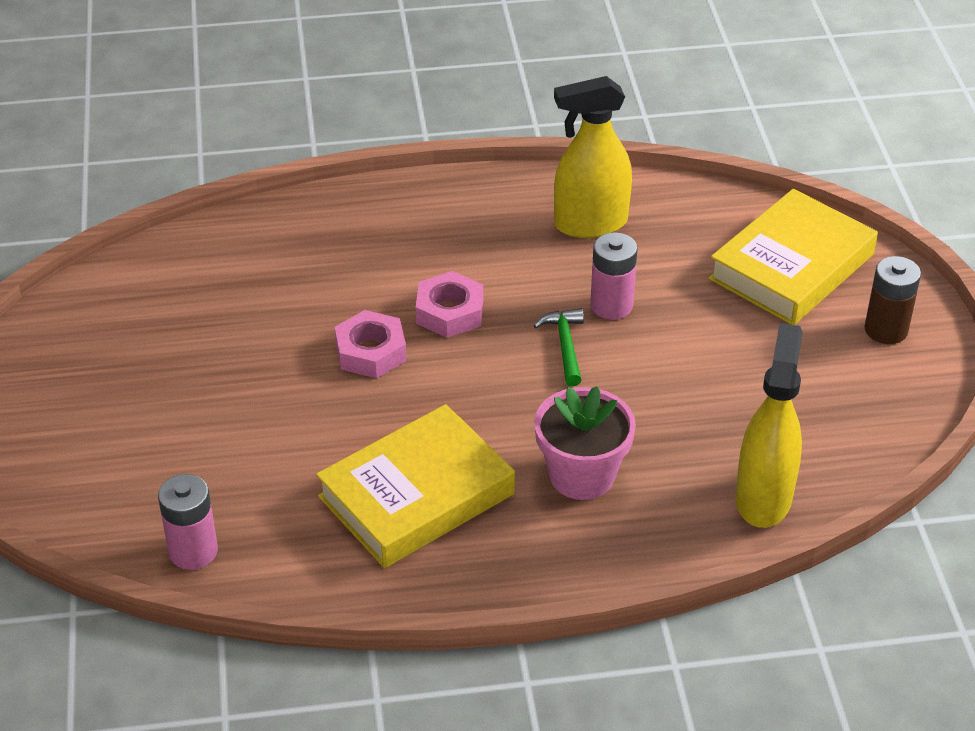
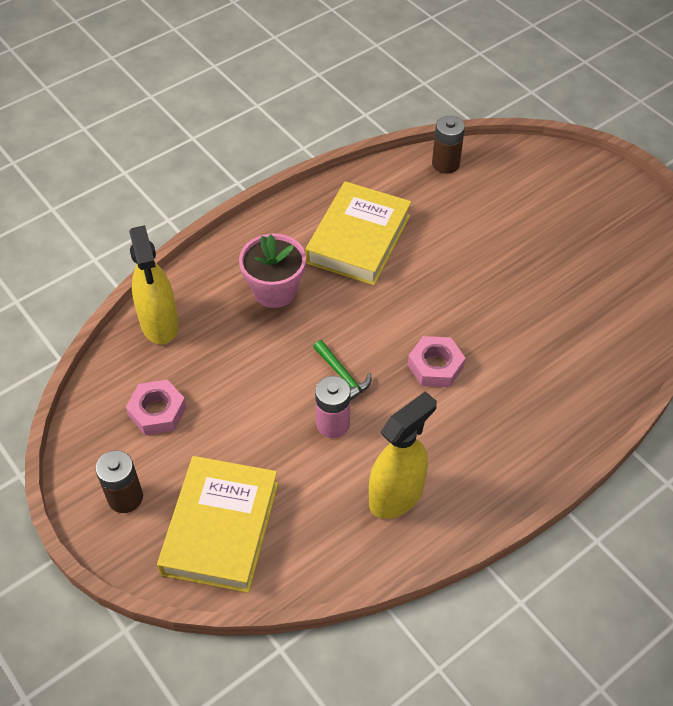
camera: 150 degrees right, 10 degrees up
pink battery [158,474,218,570] -> brown battery [432,116,465,174]
pink nut [335,310,407,378] -> pink nut moved to [126,379,186,435]

